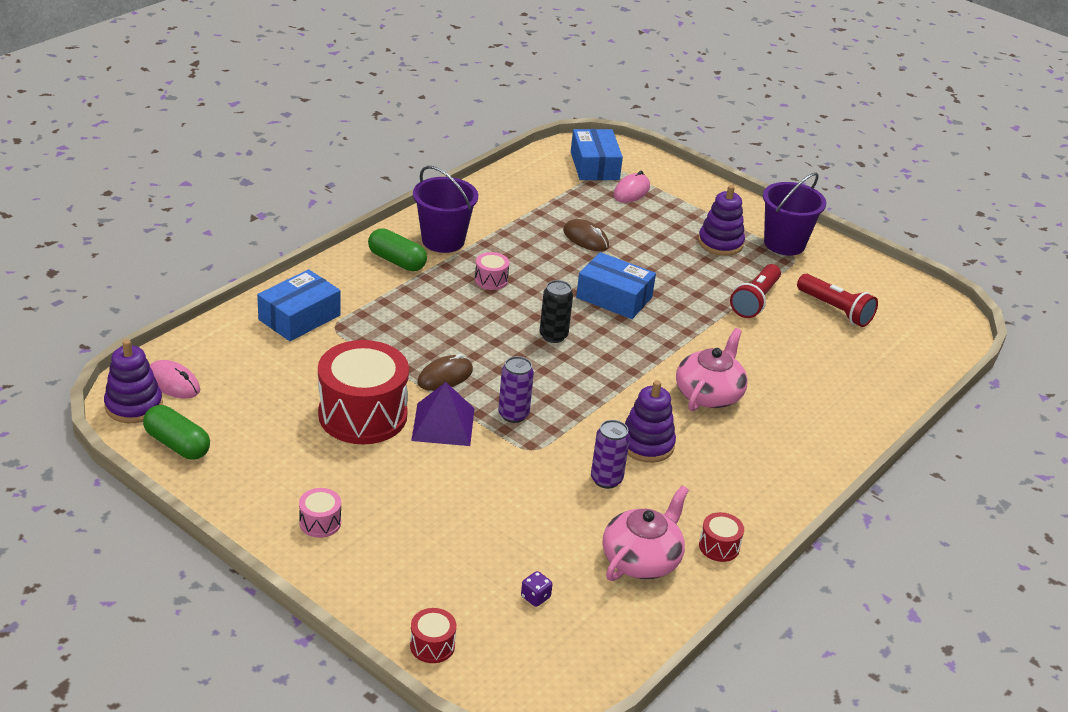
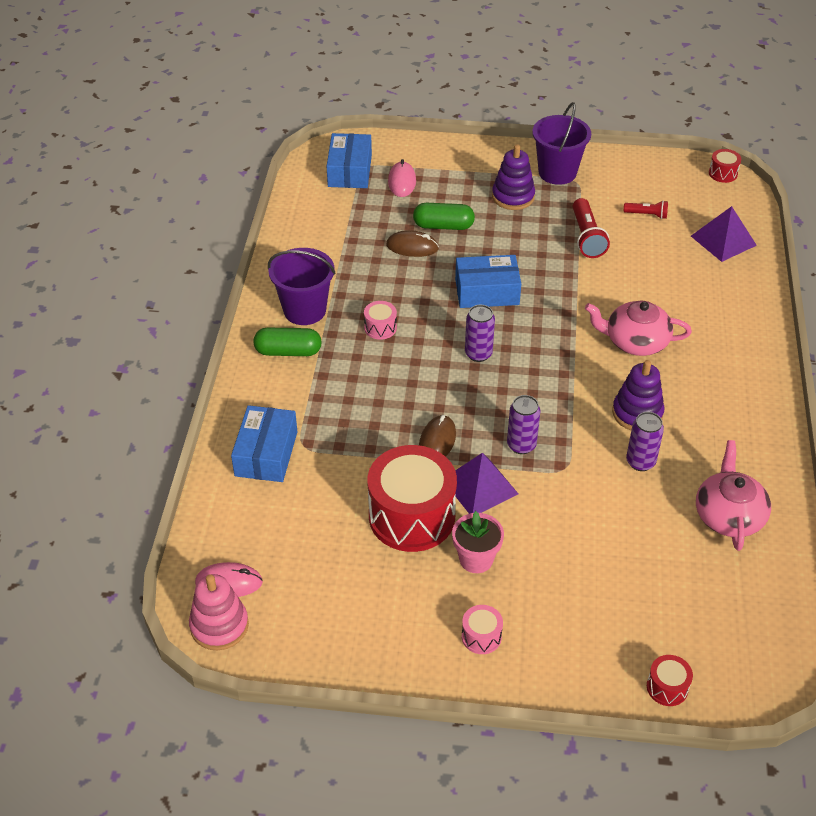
camera: 30 degrees left, 10 degrees up
purple stacking toy [104,339,163,423] -> pink stacking toy [189,574,249,650]
green capsule [143,405,210,460] -> green capsule moved to [413,203,475,230]
purple dice [521,571,553,607] -> none
black can [540,280,573,343] -> purple can [465,305,495,362]
blue box [571,129,623,180] -> blue box turned 45 degrees clockwise [327,133,372,188]
pink teapot [676,328,748,411] -> pink teapot turned 75 degrees counterclockwise [585,301,692,356]
red drum [699,512,744,562] -> red drum moved to [709,149,741,183]
red flashlight [797,274,878,327] -> red flashlight [624,200,668,219], size x0.59
none -> pink flower pot [452,511,504,573]
none -> purple pyramid [691,206,757,262]

